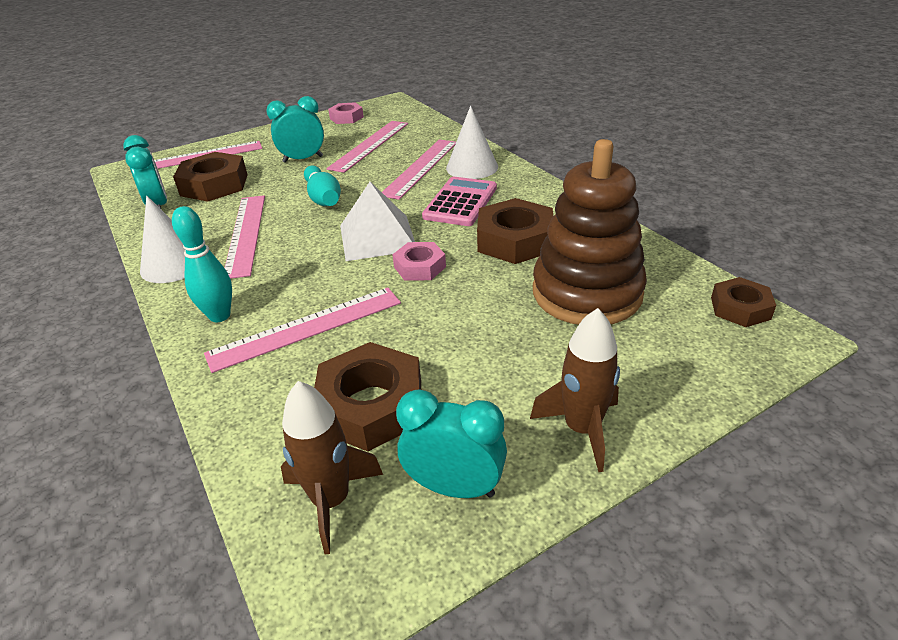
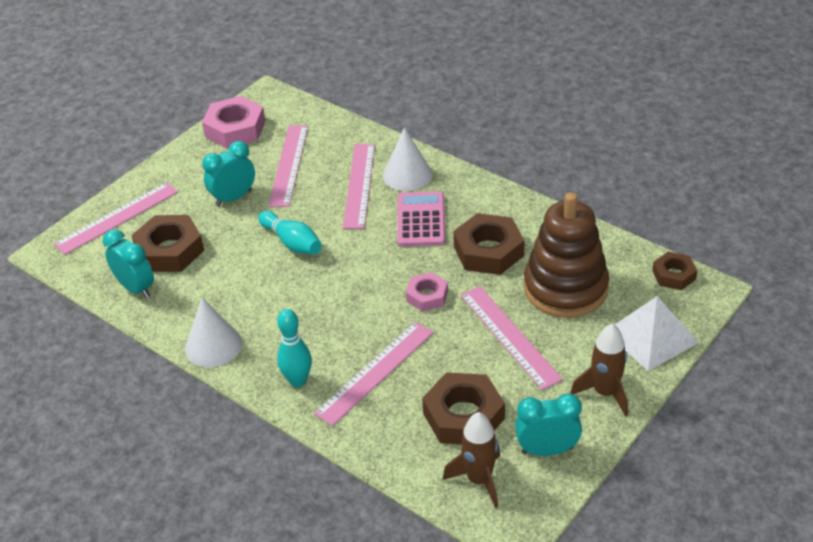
camera: 20 degrees left, 5 degrees up
pink ruler [225,195,265,279] -> pink ruler moved to [461,286,563,390]
pink nut [328,102,364,124] -> pink nut [202,96,266,149], size x1.70
white pyramid [340,182,415,261] -> white pyramid moved to [615,296,699,371]

